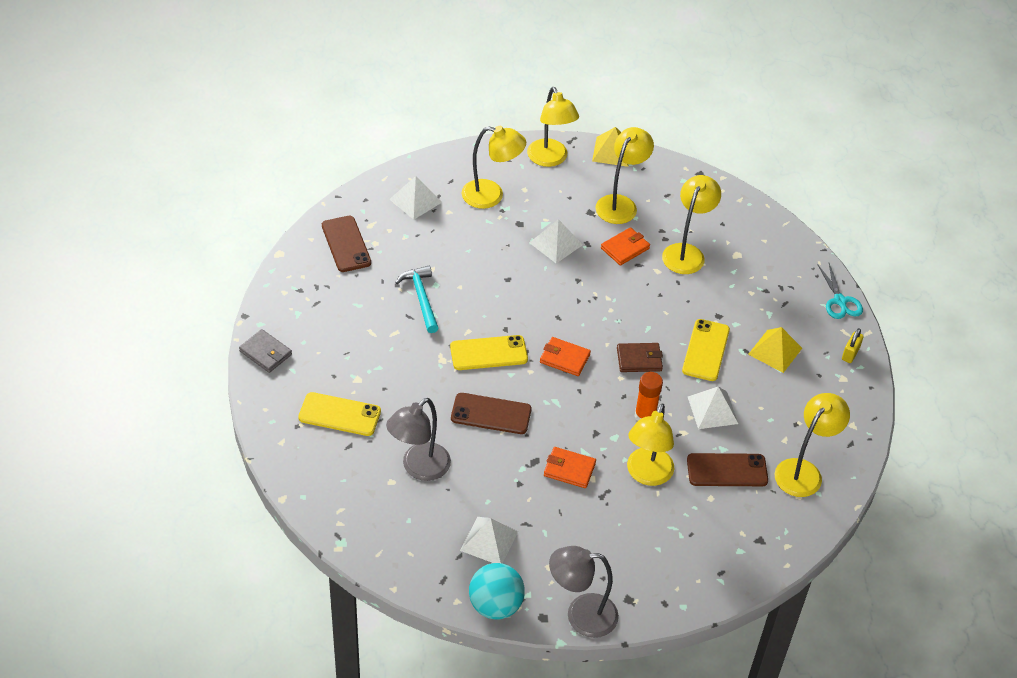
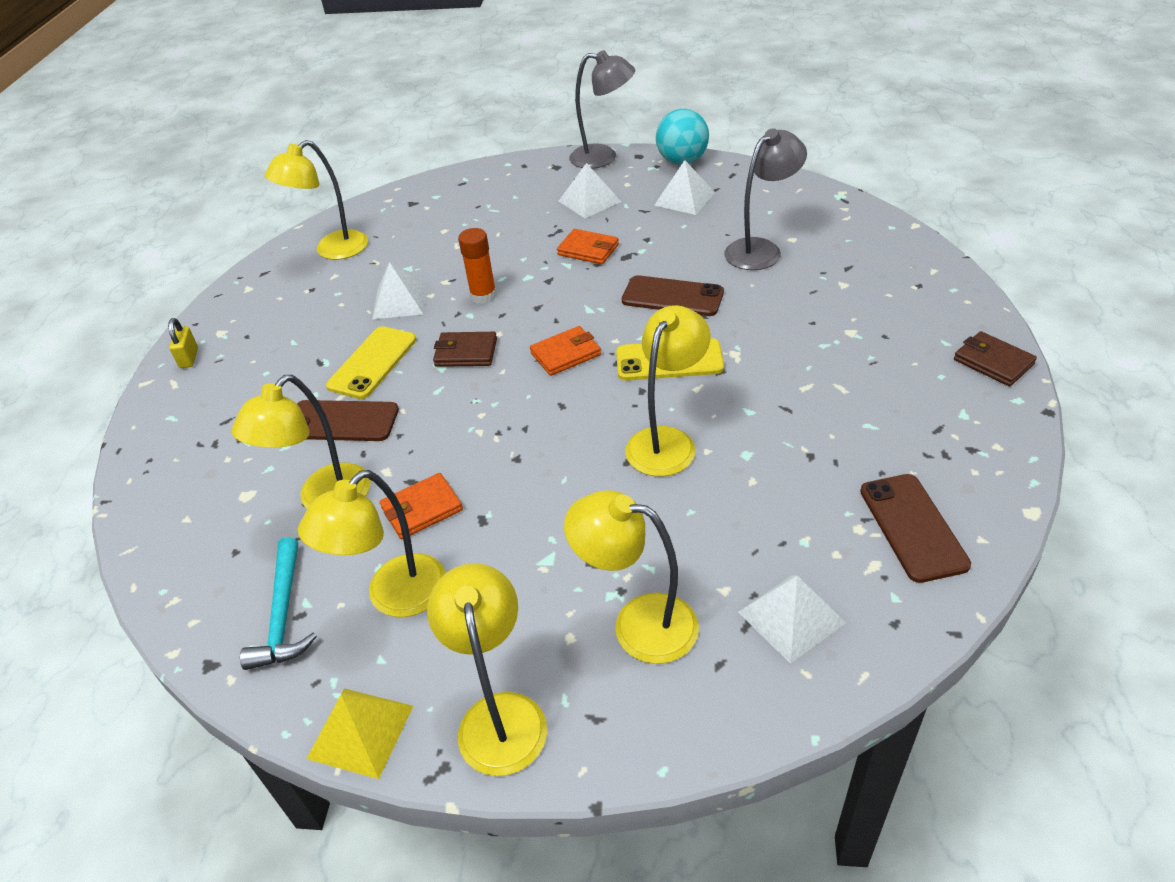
camera: 165 degrees left, 5 degrees down
grey wallet [239,329,292,373] -> brown wallet [954,331,1037,386]
yellow phone [298,392,381,436] -> none
turquoise hammer [395,266,439,333] -> turquoise hammer moved to [240,537,317,670]
white pyramid [529,219,583,263] -> white pyramid moved to [559,163,621,218]
orange wallet [540,337,591,376] -> orange wallet turned 60 degrees counterclockwise [530,326,601,376]
yellow lamp [627,403,674,486] -> yellow lamp moved to [625,305,711,477]
brown phone [687,453,768,486] -> brown phone moved to [297,400,399,441]
yellow pyramid [748,327,802,373] -> none
turquoise scissors [817,263,863,319] -> none
yellow padlock [842,328,864,363] -> yellow padlock turned 45 degrees counterclockwise [168,318,198,368]

